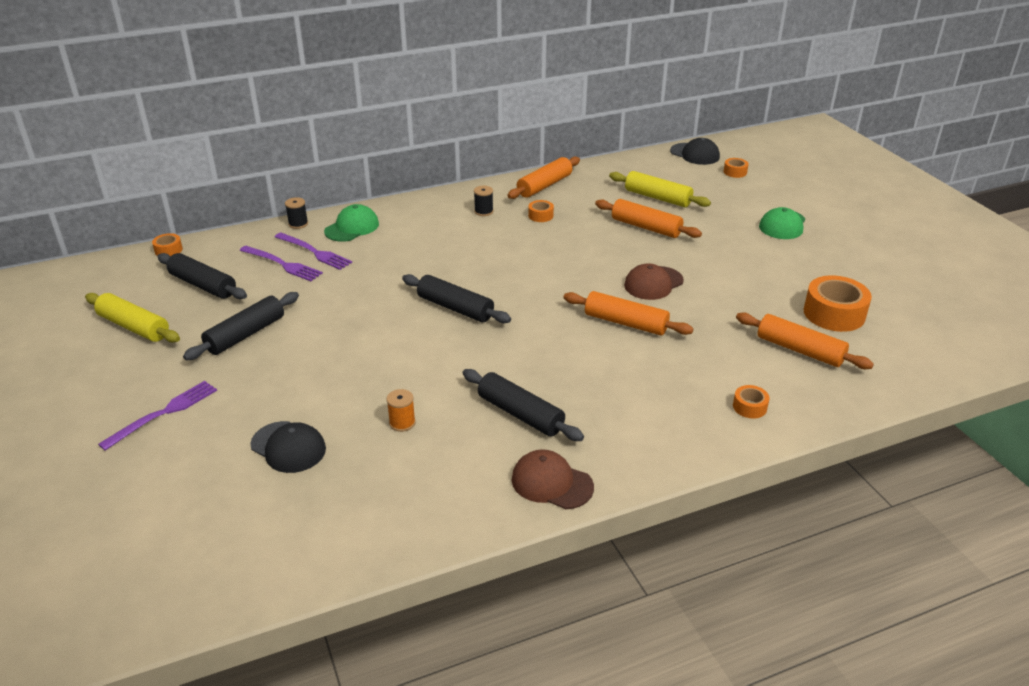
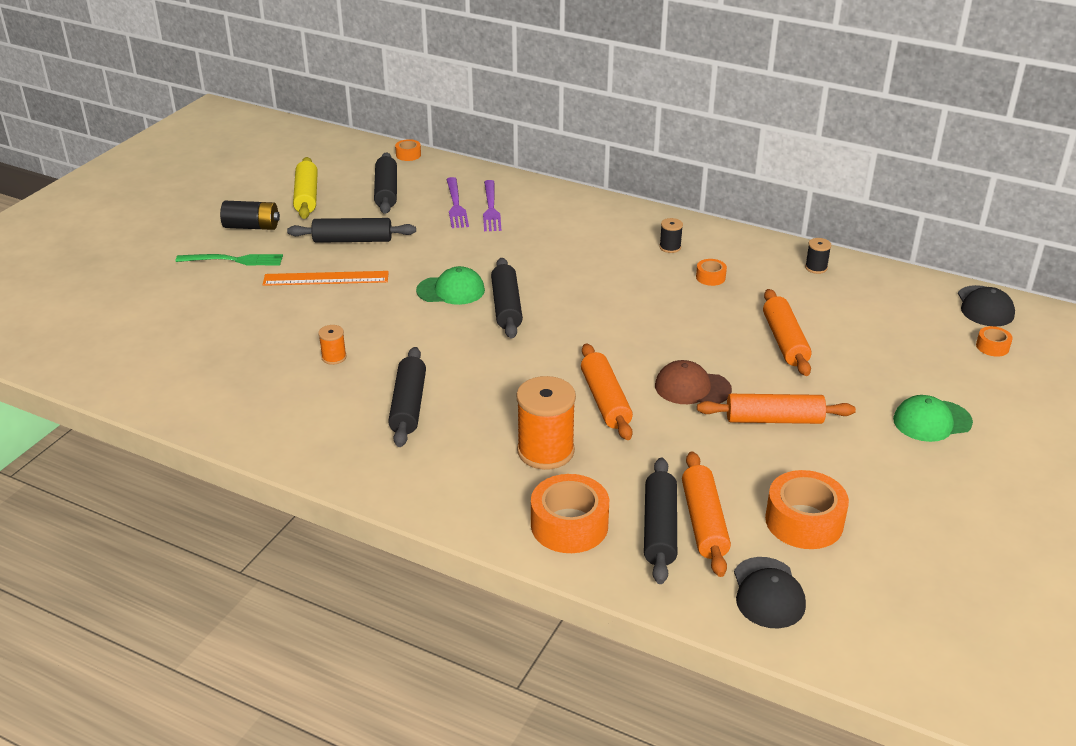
camera: 50 degrees right, 0 degrees up
purple fork [98,381,217,451] -> green fork [176,254,283,265]
black cap [250,421,326,473] -> black cap moved to [734,557,806,629]
black spool [285,197,308,229] -> black spool moved to [805,238,831,274]
green cap [324,204,379,242] -> green cap moved to [416,266,485,305]
orange rolling pin [507,157,580,199] -> orange rolling pin moved to [697,394,856,424]
brown cap [512,449,594,509] -> none
yellow rolling pin [609,171,711,207] -> none
orange tape [733,385,770,419] -> orange tape [531,474,609,553], size x2.03
none -> black battery [220,201,280,230]
none -> orange ruler [263,271,389,286]
none -> orange spool [516,376,576,470]
none -> black rolling pin [644,457,677,584]

